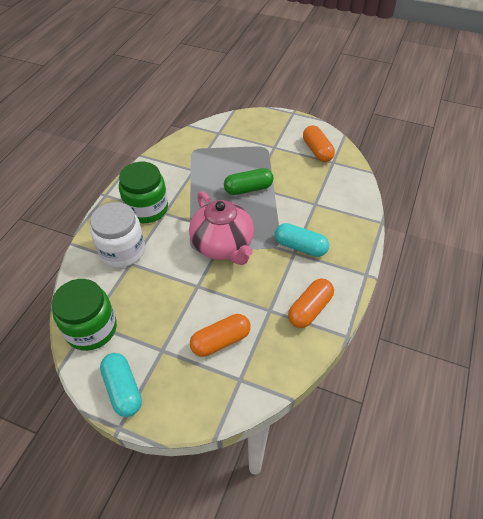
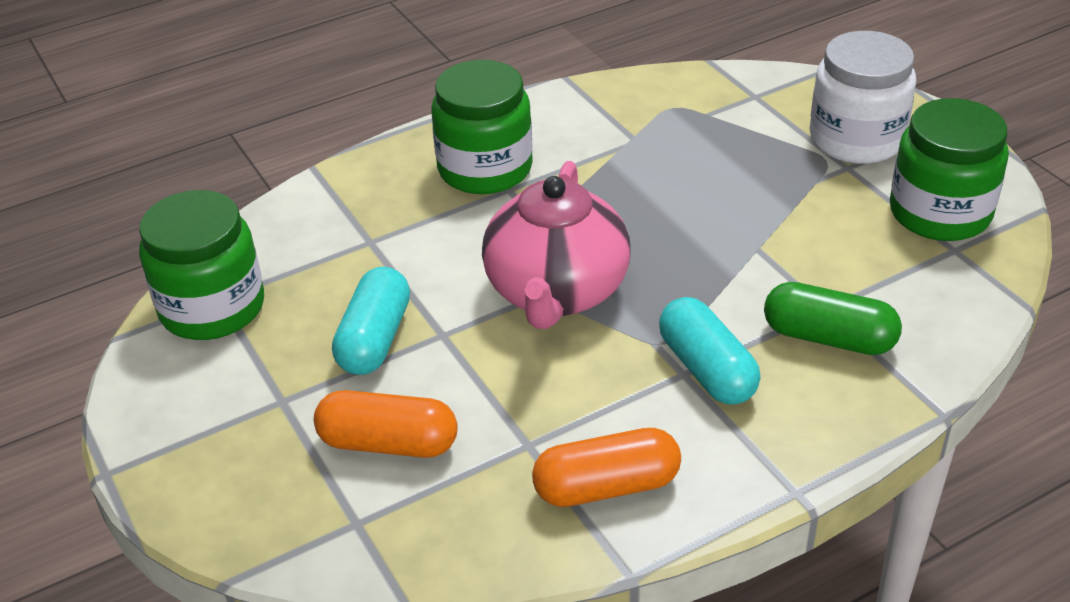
camera: 40 degrees right, 10 degrees down
white jar [90,202,145,268] -> white jar moved to [810,31,916,164]
turquoise capsule [100,353,142,417] -> turquoise capsule moved to [332,267,410,375]
green capsule [224,168,274,195] -> green capsule moved to [764,282,902,355]
orange capsule [303,125,335,162] -> green jar [890,98,1009,241]

